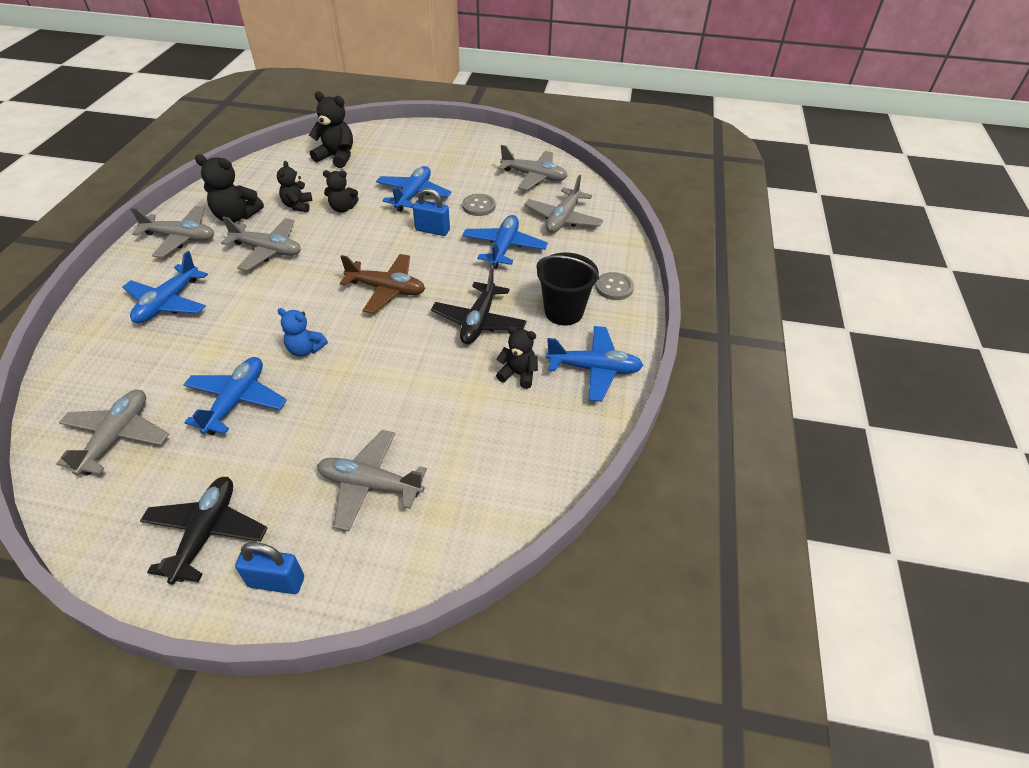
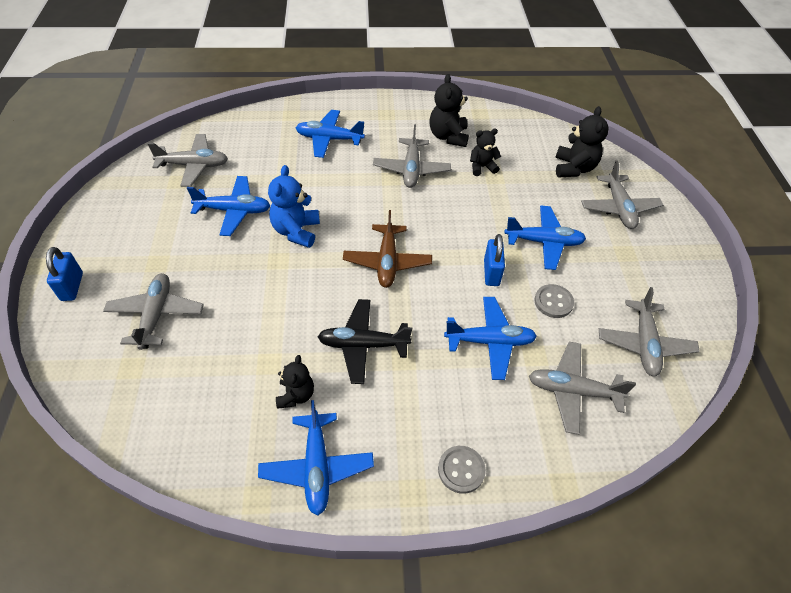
camera: 75 degrees right, 5 degrees up
grey plane [131,206,214,258] -> grey plane moved to [581,161,663,229]
black plane [140,477,268,585] -> none
blue teddy bear [277,308,328,357] -> blue teddy bear [268,165,320,248], size x1.52
black teddy bear [323,170,359,212] -> none
black bucket [536,253,599,325] -> none

